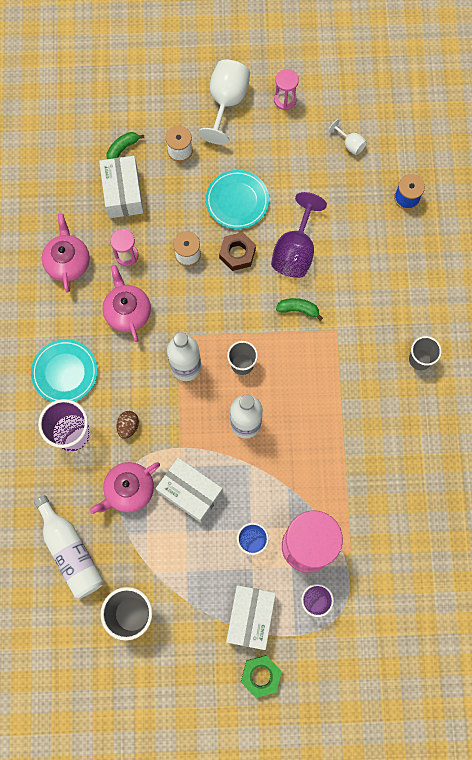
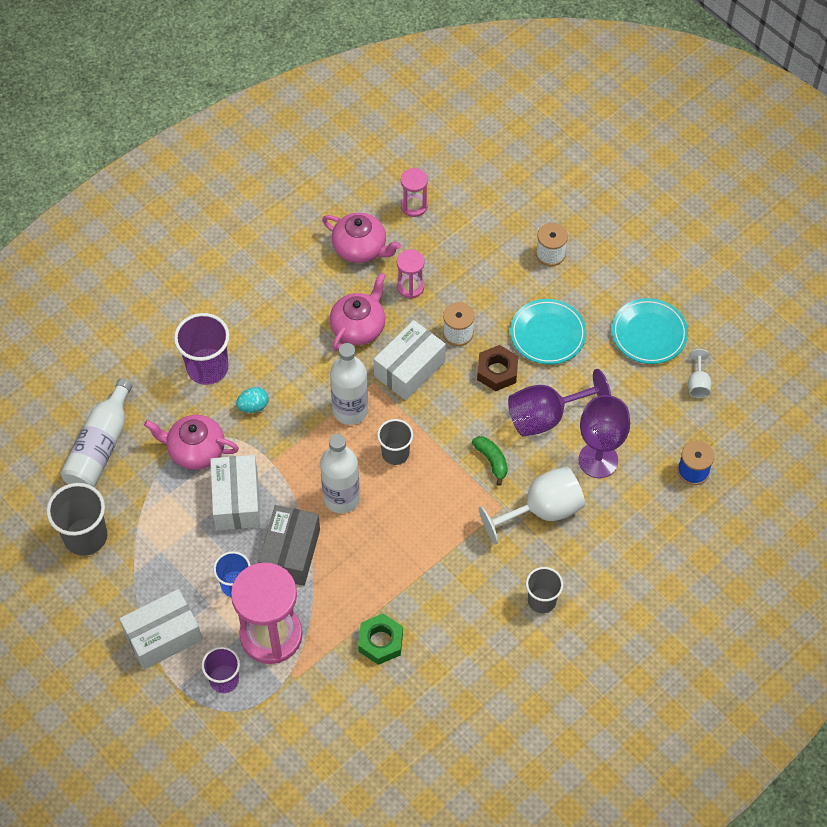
camera: 50 degrees right, 15 degrees down
turquoise plate [31,339,98,402] -> turquoise plate moved to [612,298,688,364]
pink teapot [42,213,90,293] -> pink teapot turned 75 degrees clockwise [322,213,401,263]
white box [99,156,144,218] -> white box moved to [374,320,446,400]
green banana [106,132,144,159] -> none
brown egg [116,411,139,439] -> turquoise egg [236,387,269,413]
white goblet [198,60,250,145] -> white goblet moved to [479,466,585,544]
green nut [241,655,282,698] -> green nut moved to [358,613,403,665]
pink hourglass [274,69,299,110] -> pink hourglass moved to [401,168,428,217]
none -> grey box [259,505,320,586]
none -> purple goblet [578,395,630,478]

